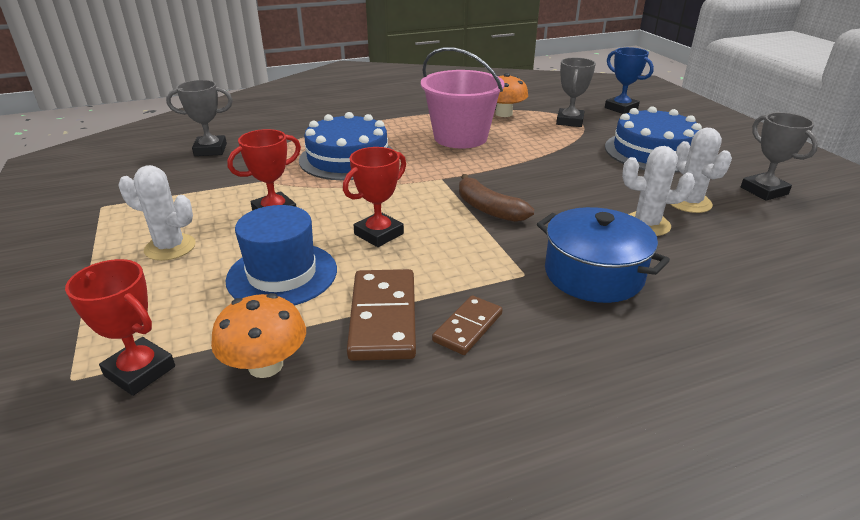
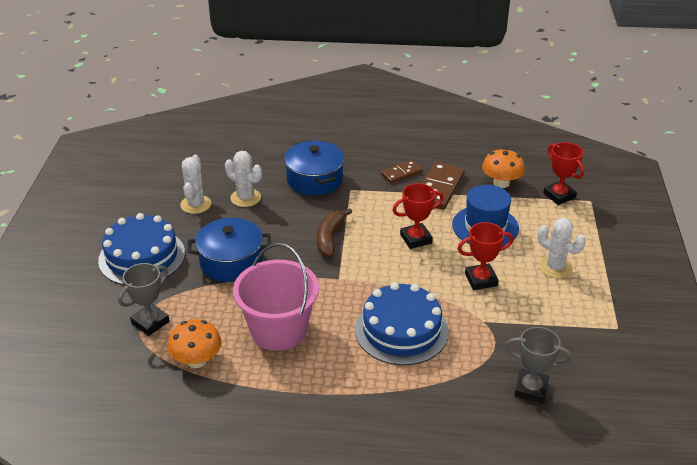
camera: 155 degrees left, 5 degrees up
brown banana [459,174,534,222] -> brown banana turned 150 degrees counterclockwise [317,208,352,257]
blue trophy [605,47,654,114] -> none
grey trophy [741,112,818,201] -> none
none -> blue pot [188,218,271,282]

